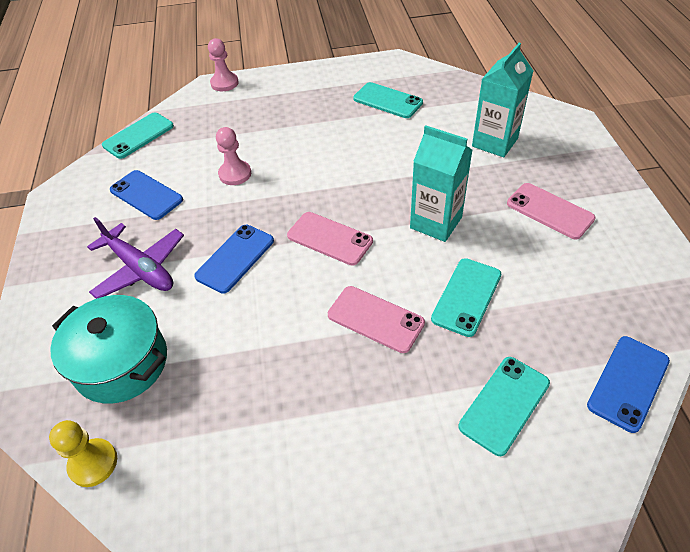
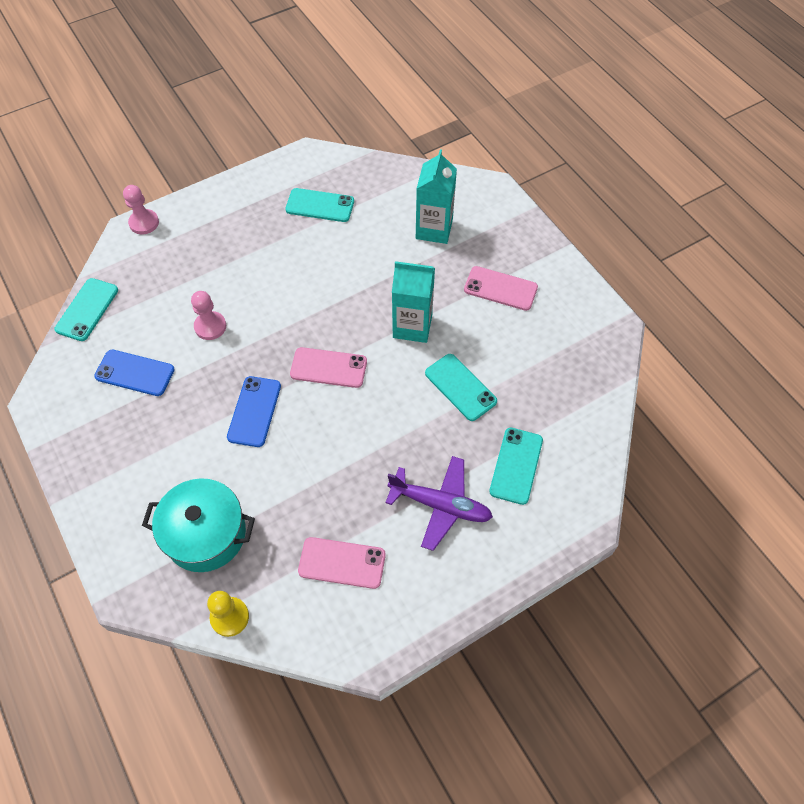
camera: 25 degrees left, 10 degrees up
purple plane [87,217,184,299] -> purple plane moved to [385,456,493,551]
pink phone [328,286,425,353] -> pink phone moved to [298,537,386,589]
turquoise phone [431,258,501,337] -> turquoise phone turned 45 degrees counterclockwise [425,354,497,421]
blue phone [587,336,670,433] -> none

